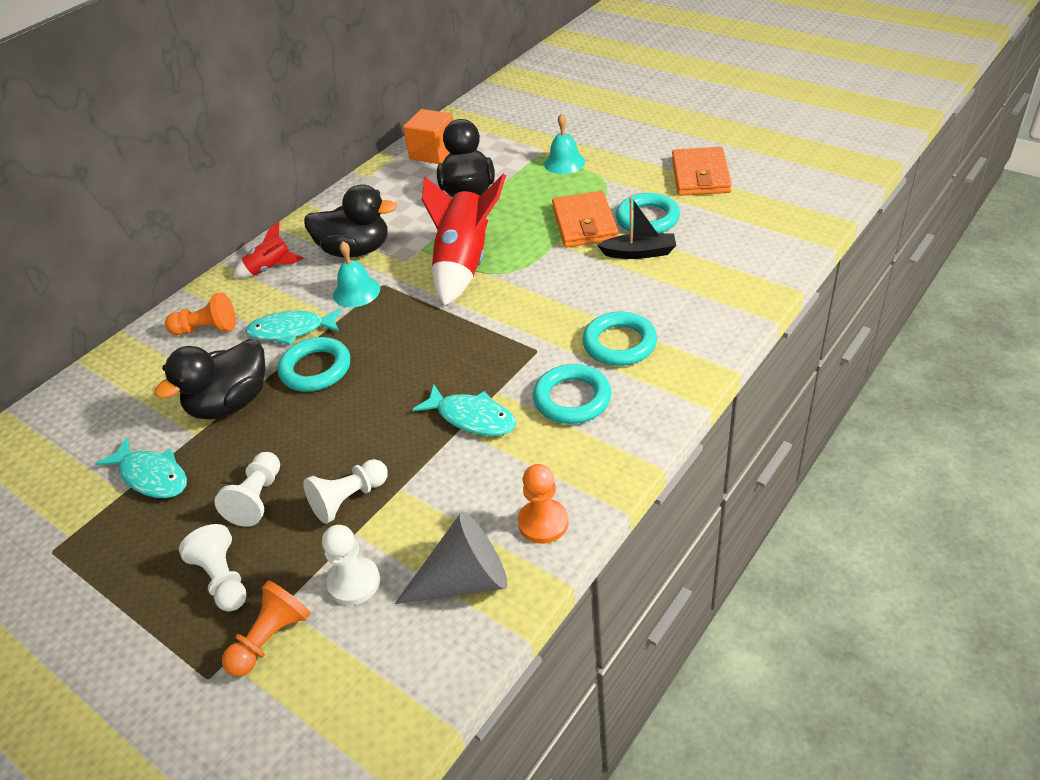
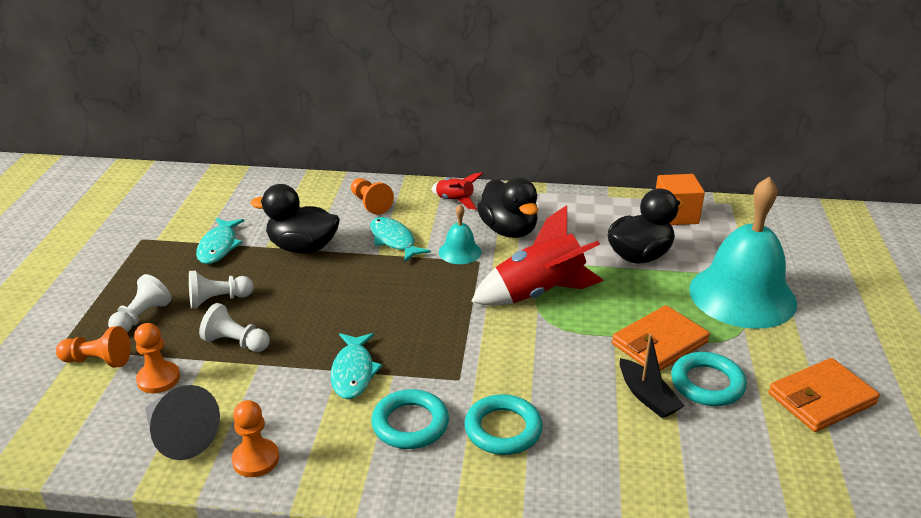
camera: 55 degrees right, 10 degrees down
turquoise ring [278,337,350,392] -> none
white pawn [322,525,380,605] -> orange pawn [134,323,180,393]
turquoise bell [544,113,585,174] -> turquoise bell [689,177,797,329], size x2.26

